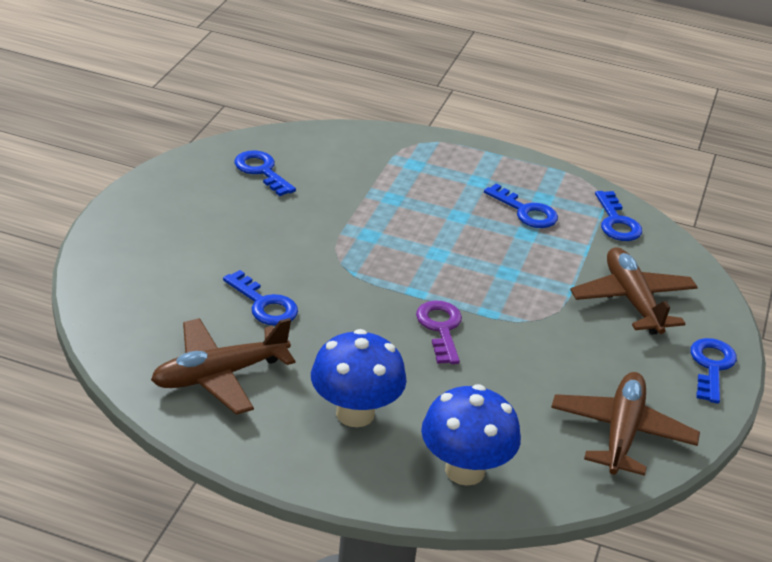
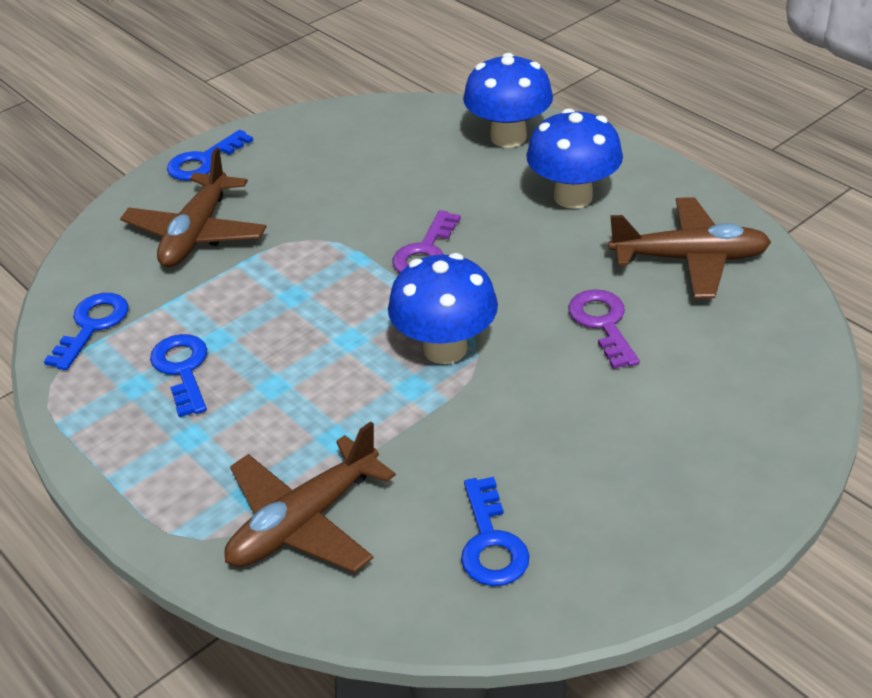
camera: 145 degrees left, 5 degrees up
blue key [223,270,298,326] -> purple key [568,289,640,369]
brown plane [551,372,700,476] -> brown plane moved to [224,421,396,573]
none -> blue mushroom [388,253,498,364]

